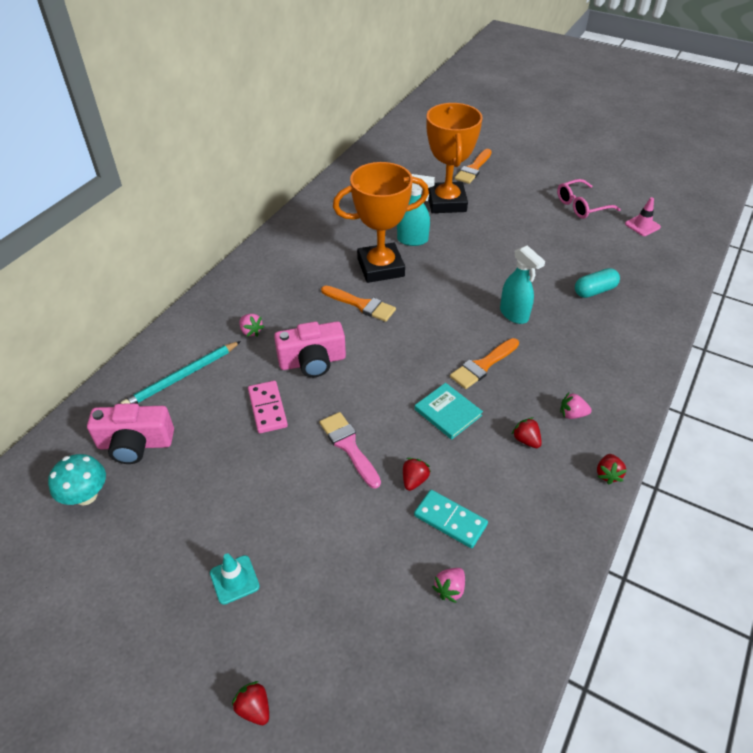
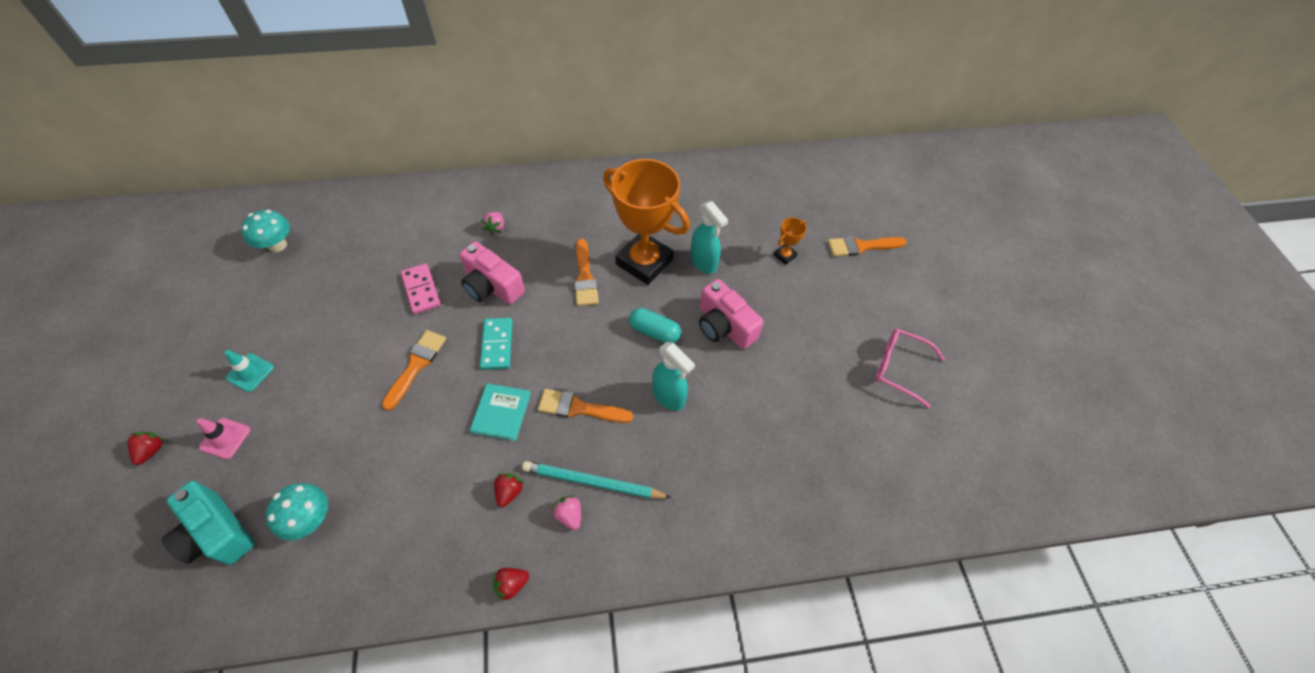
camera: 50 degrees right, 10 degrees up
pink camera [87,403,174,464] -> pink camera moved to [699,279,764,349]
turquoise pencil [121,341,241,404] -> turquoise pencil moved to [522,461,672,499]
pink domino [248,381,288,433] -> pink domino turned 60 degrees counterclockwise [401,264,440,314]
pink brush [320,412,381,489] -> orange brush [382,330,446,411]
red strawberry [403,458,431,491] -> none
turquoise domino [414,490,488,548] -> turquoise domino moved to [480,318,513,370]
orange trophy [427,103,483,213] -> orange trophy [774,217,807,265], size x0.41
pink strawberry [432,568,465,603] -> turquoise mushroom [266,483,328,540]
turquoise spray bottle [500,245,545,324] -> turquoise spray bottle turned 60 degrees counterclockwise [652,342,695,411]
turquoise capsule [575,268,620,298] -> turquoise capsule moved to [629,308,681,343]
pink traffic cone [625,197,661,236] -> pink traffic cone moved to [197,418,251,459]
none -> turquoise camera [162,481,255,565]

